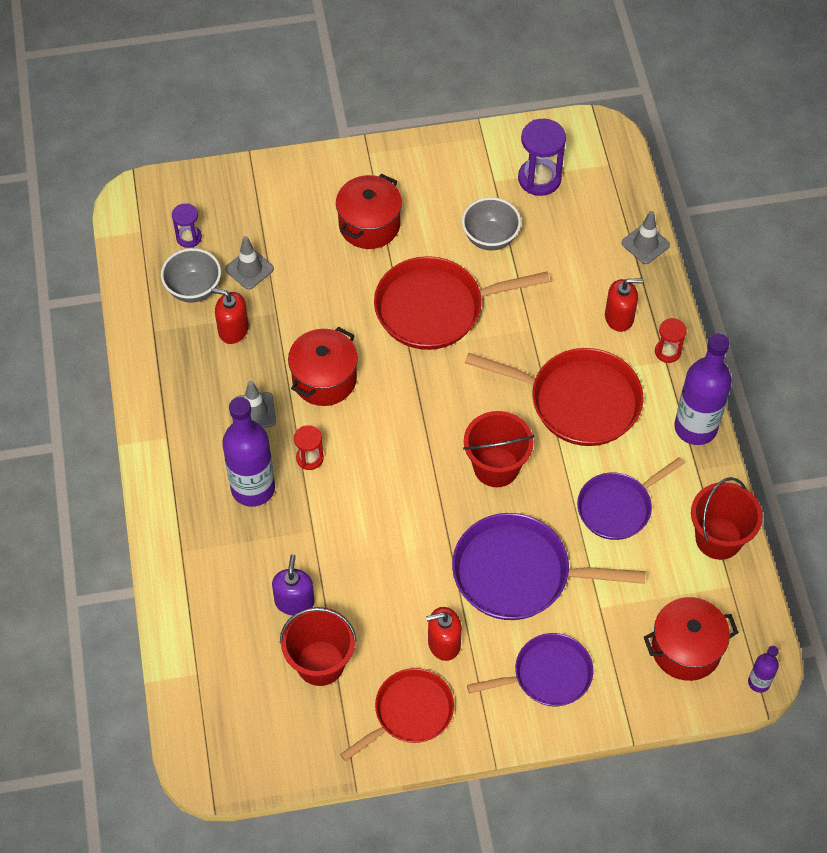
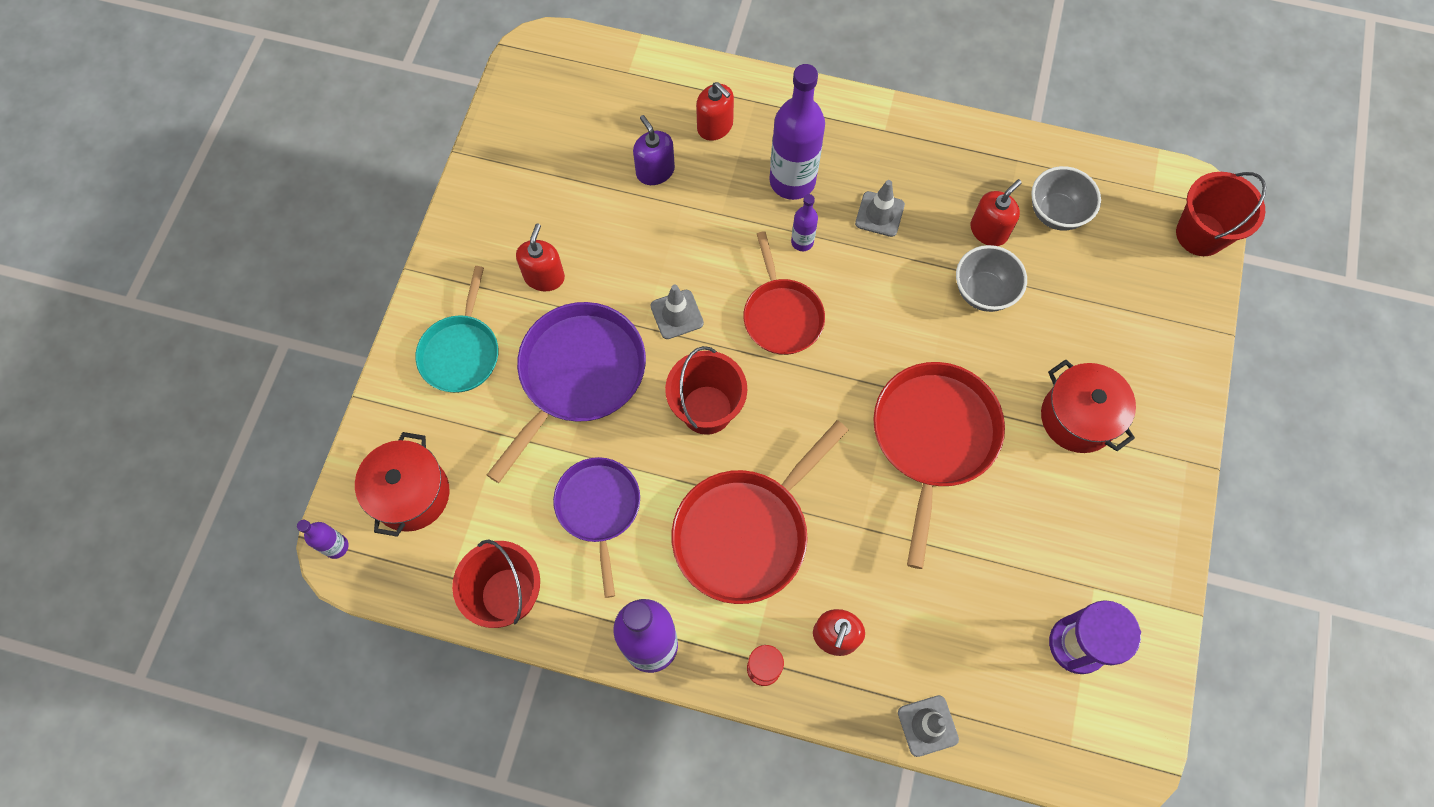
camera: 115 degrees right, 10 degrees up
purple hourglass [172,203,202,248] -> none
grey traffic cone [225,236,274,290] -> grey traffic cone moved to [650,285,704,339]
purple soap dispenser [272,554,315,616] -> purple soap dispenser turned 150 degrees counterclockwise [633,115,675,185]
red bucket [280,607,357,686] -> red bucket moved to [1176,172,1266,256]
red pot [288,327,358,406] -> none
red hourglass [294,425,324,470] -> purple bottle [791,194,818,251]
red pan [340,668,454,761] -> red pan moved to [743,231,825,355]
grey bowl [462,197,521,250] -> grey bowl moved to [956,245,1027,312]
purple pan [467,633,594,706] -> turquoise pan [416,266,498,393]
none -> red soap dispenser [696,82,734,141]

